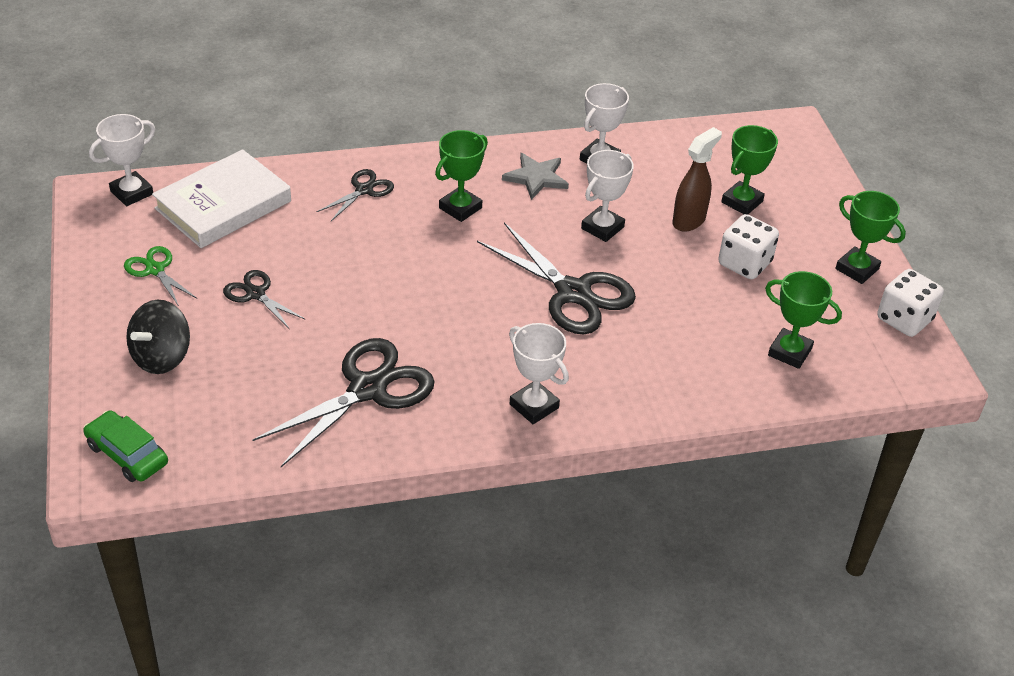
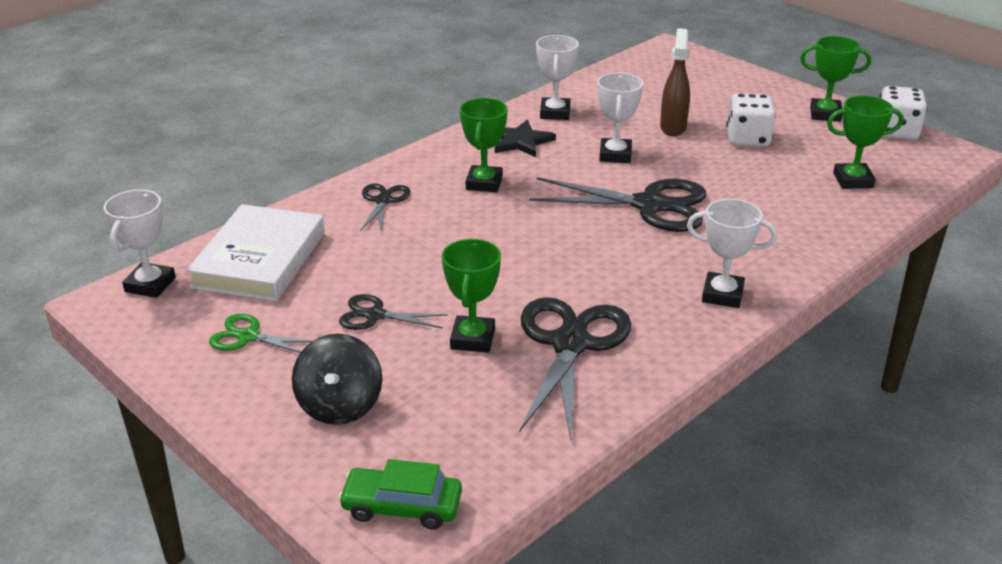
camera: 30 degrees left, 10 degrees down
grey star [502,153,569,200] -> black star [495,120,556,157]
green trophy [721,125,778,215] -> green trophy moved to [442,239,501,353]

